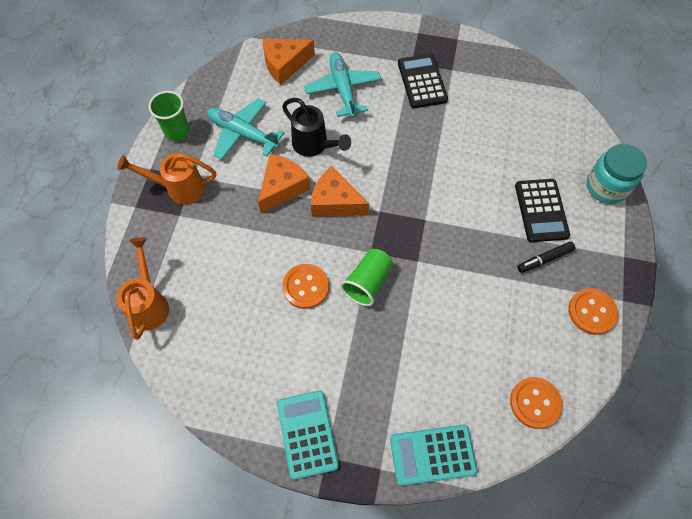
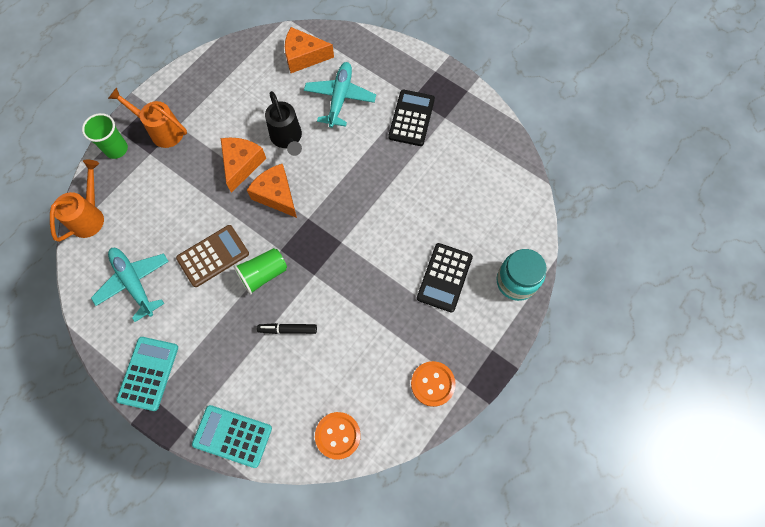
camera: 25 degrees right, 5 degrees up
green cup [148,91,190,142] -> green cup moved to [82,113,128,159]
turquoise plane [207,98,285,160] -> turquoise plane moved to [91,248,169,322]
orange cheese [258,154,310,213] -> orange cheese turned 45 degrees counterclockwise [221,138,266,193]
orange button [282,264,329,309] -> brown calculator [176,225,249,287]
black marker [517,241,576,273] -> black marker moved to [257,323,317,334]

